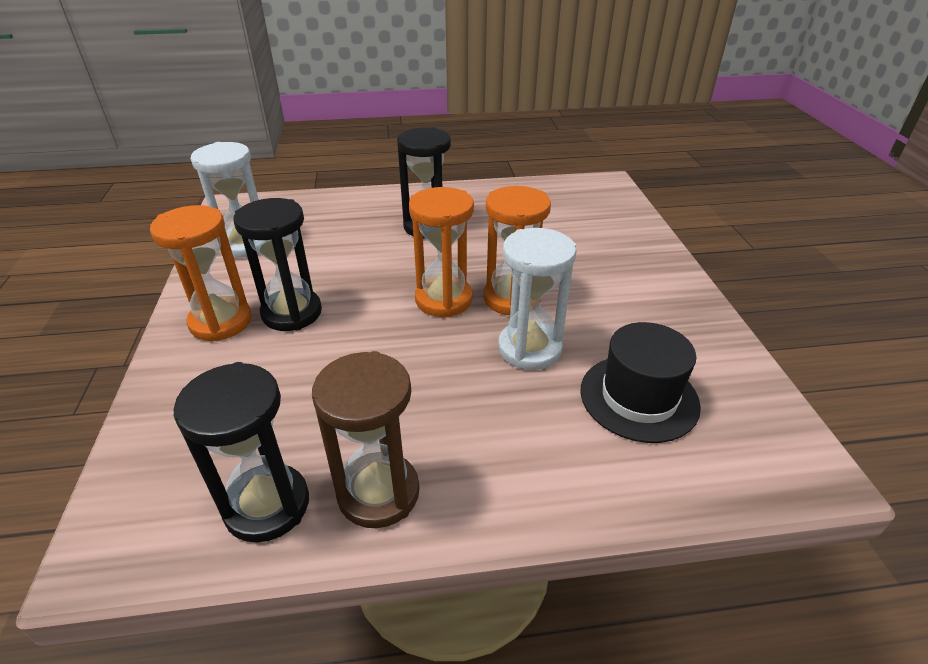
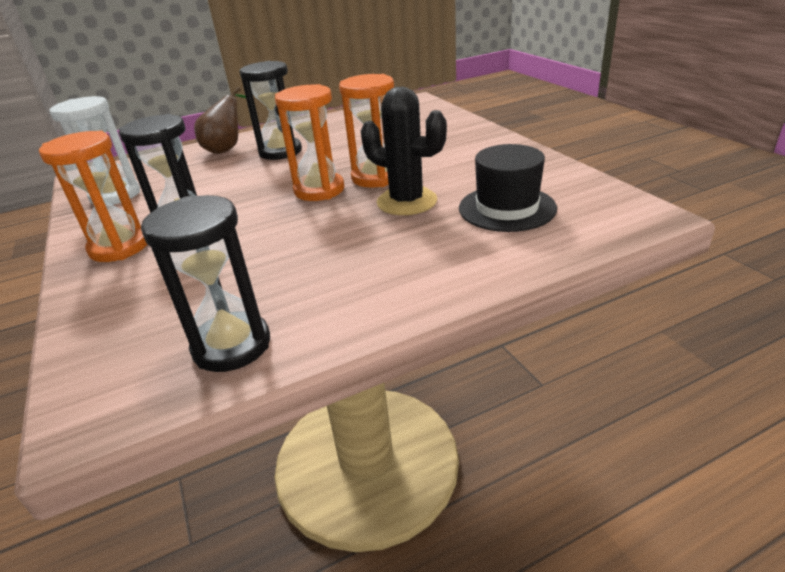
camera: 15 degrees left, 5 degrees down
brown hourglass [312,351,420,528] -> none
white hourglass [498,228,576,370] -> black cactus [361,87,447,215]
none -> brown pear [194,87,246,154]

